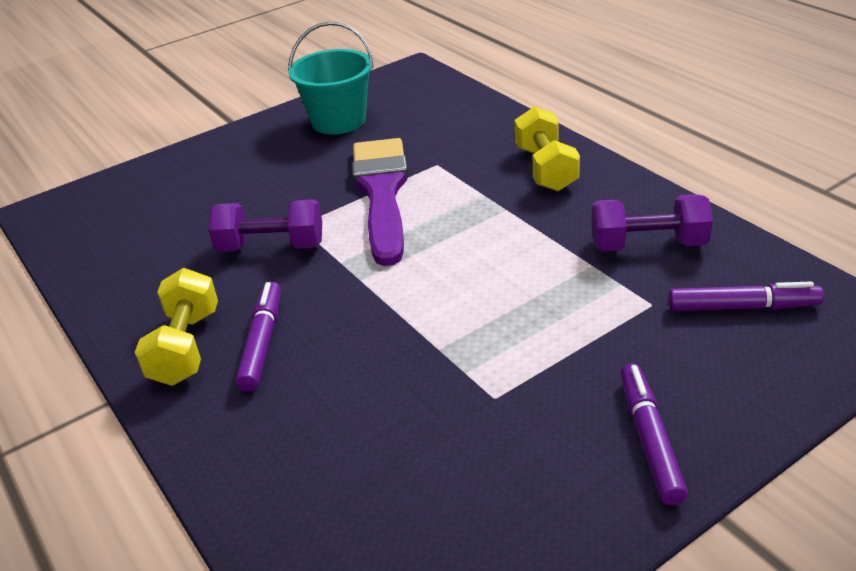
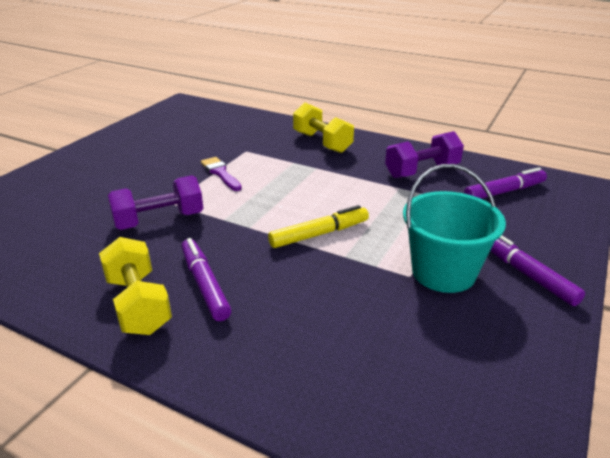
camera: 30 degrees left, 5 degrees down
turquoise bucket [288,22,374,135] -> turquoise bucket moved to [403,164,506,293]
purple brush [352,138,408,266] -> purple brush [201,157,242,191], size x0.45
none -> yellow marker [268,205,369,248]

